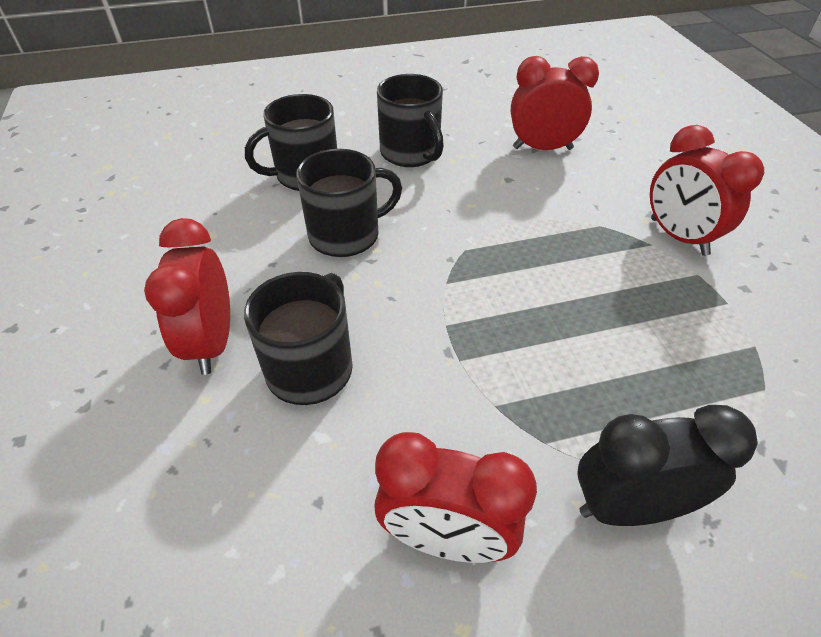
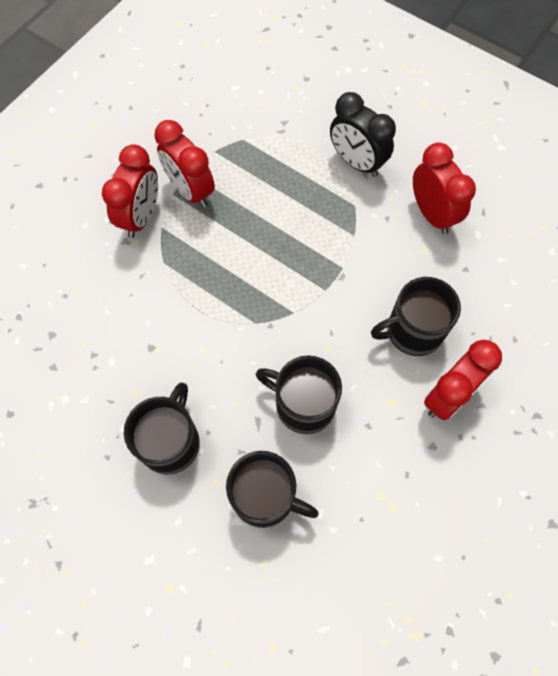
camera: 130 degrees left, 20 degrees up
red clock [511,56,599,150] -> red clock moved to [154,120,215,208]

